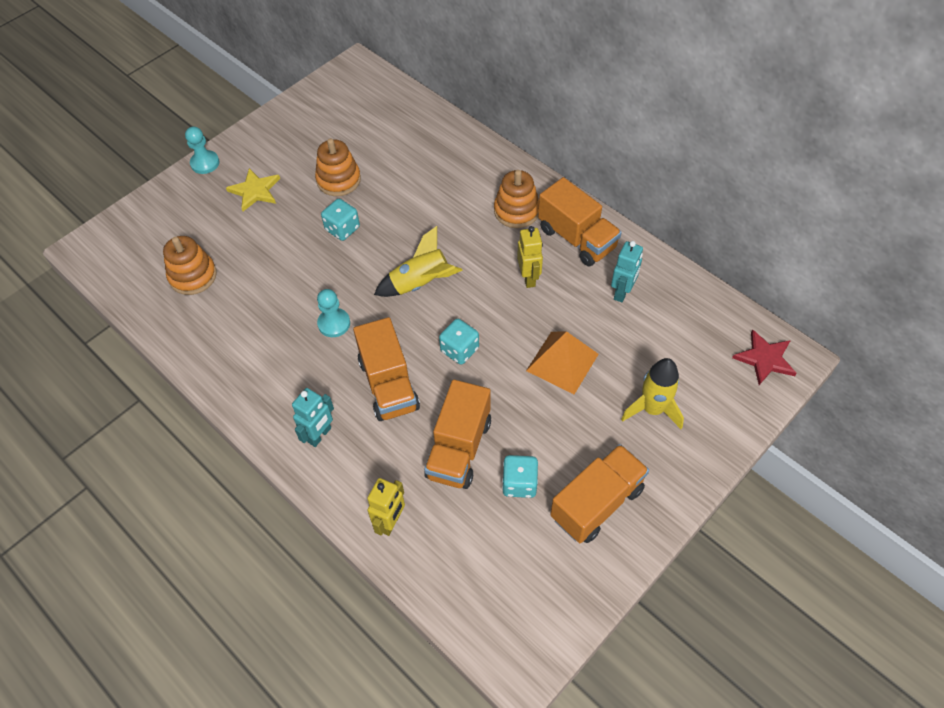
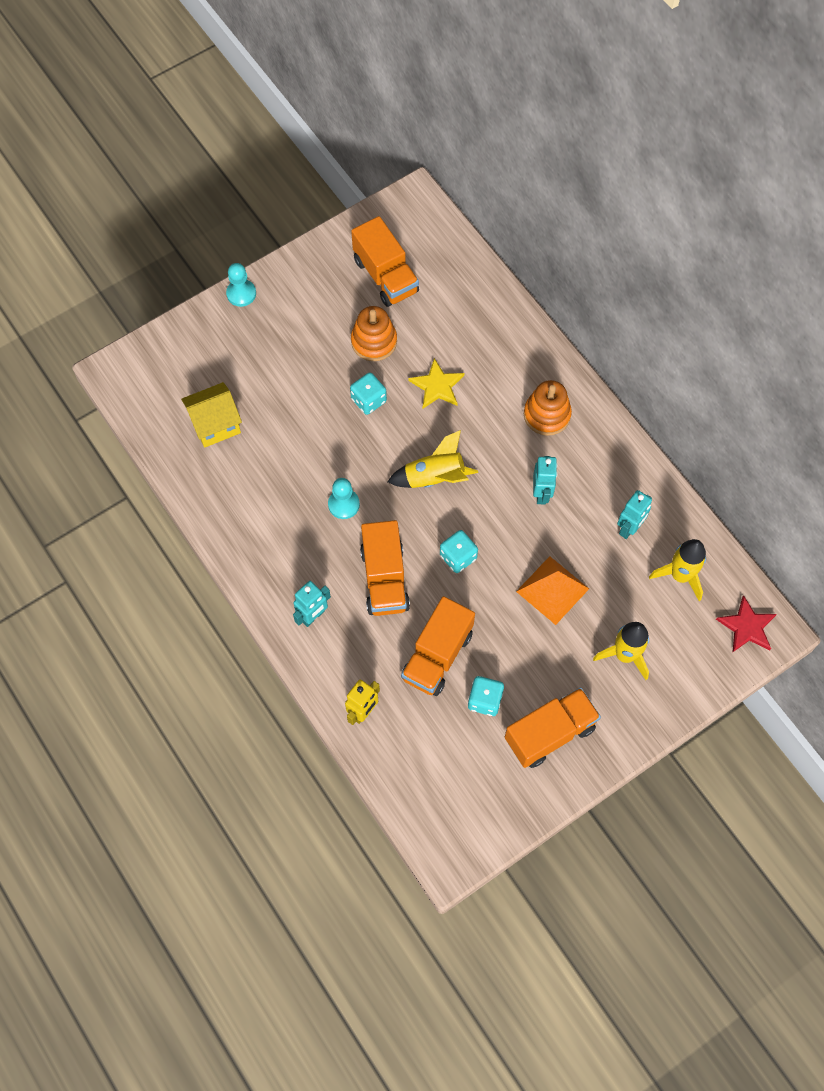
camera: 10 degrees right, 10 degrees up
orange stacking toy [163,236,217,295] -> yellow house [181,382,242,448]
yellow star [226,168,280,211] -> yellow star moved to [408,358,464,409]
yellow robot [517,226,543,288] -> turquoise robot [533,456,558,504]
orange truck [538,177,622,266] -> orange truck moved to [351,216,419,307]
none -> yellow rocket [649,539,706,601]

